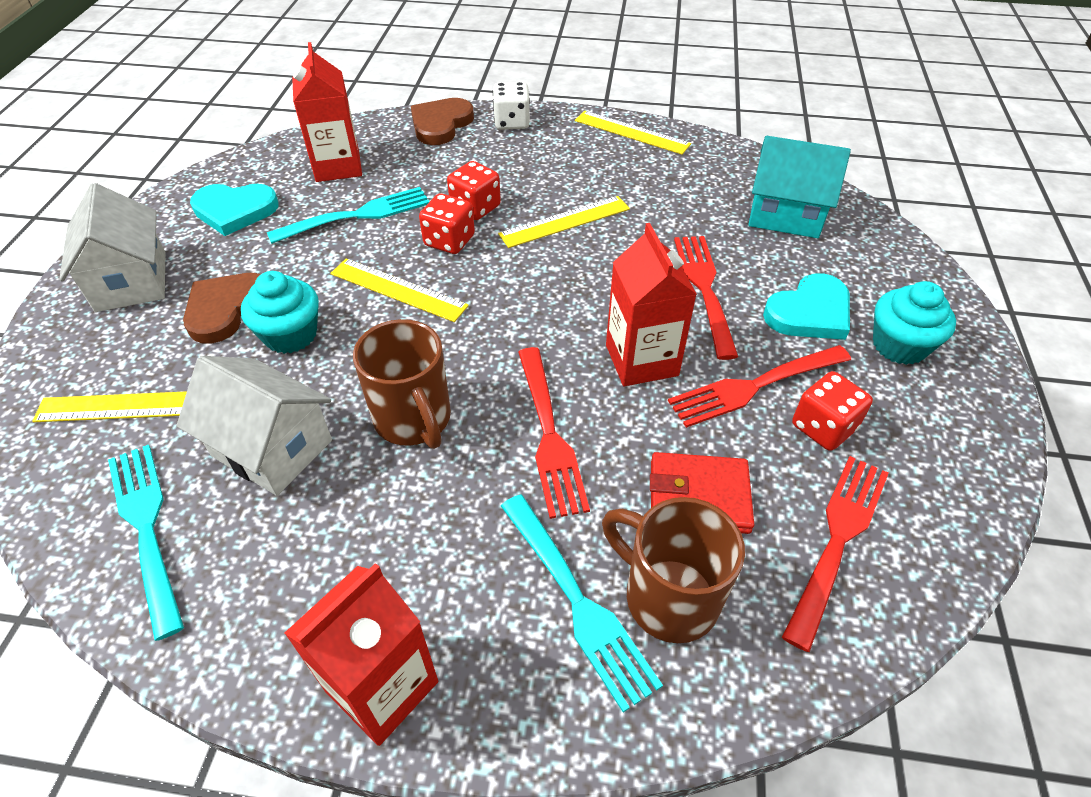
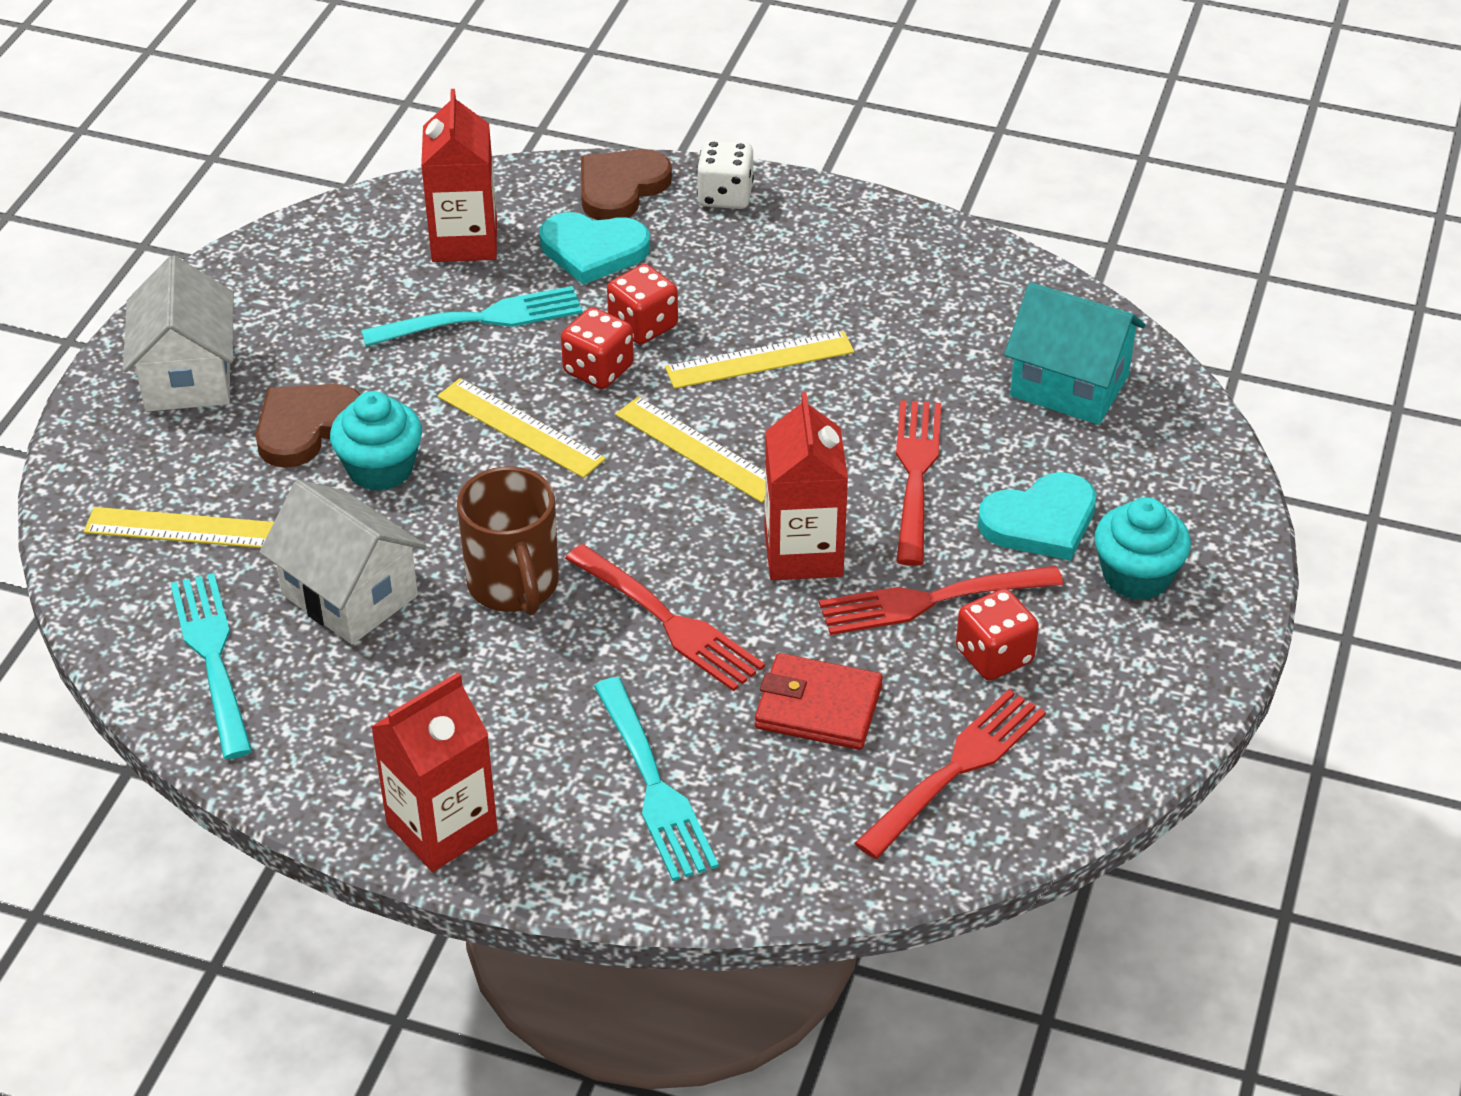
camera: 10 degrees right, 5 degrees down
turquoise heart [190,184,279,236] -> turquoise heart moved to [540,212,650,285]
red fork [518,347,590,519] -> red fork turned 45 degrees counterclockwise [565,544,765,691]
yellow ruler [575,111,691,154] -> yellow ruler moved to [615,397,765,503]
brown mug [602,497,745,643] -> none

